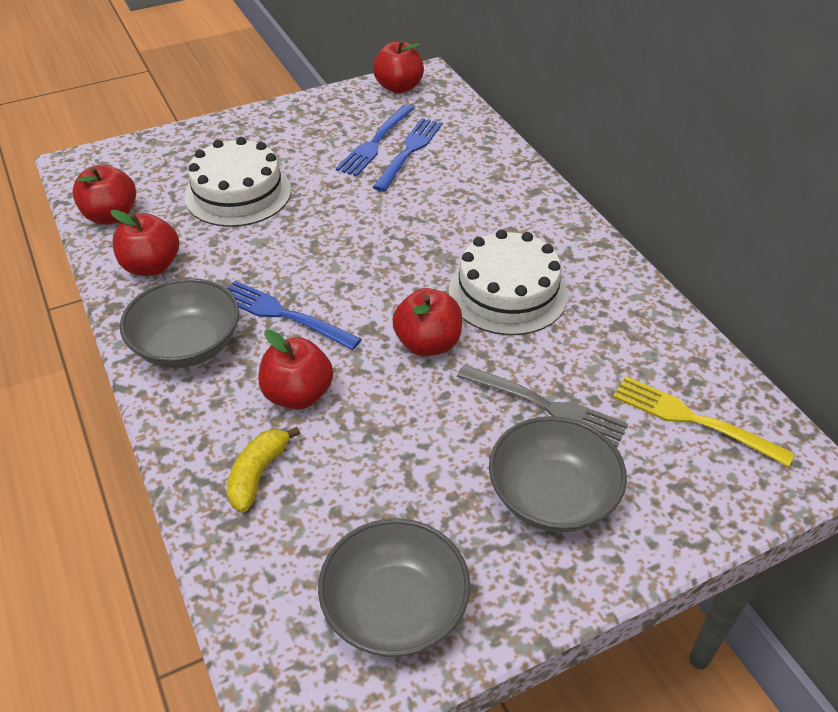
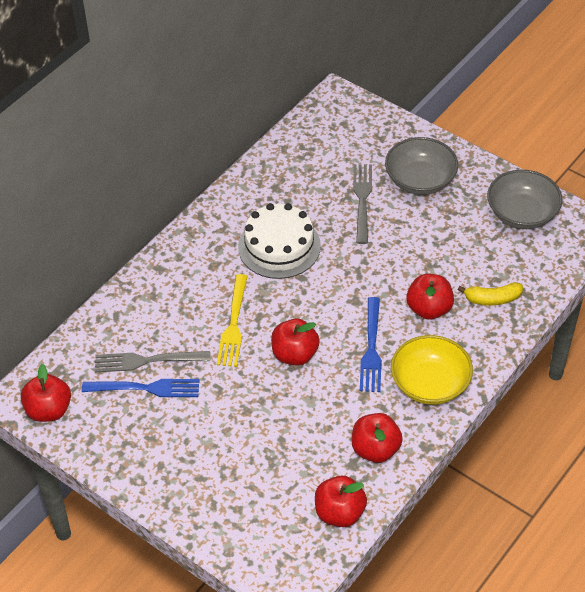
camera: 115 degrees left, 5 degrees up
grey bowl [120,278,239,368] -> yellow bowl [391,335,473,405]
white cake [184,137,291,227] -> none
blue fork [373,118,442,192] -> grey fork [95,351,210,373]
red apple [392,288,462,356] -> red apple moved to [271,319,320,366]
yellow fork [613,376,795,467] -> yellow fork moved to [217,274,248,367]

